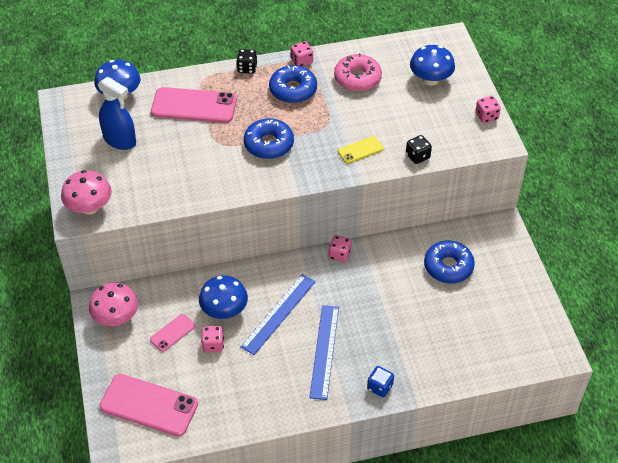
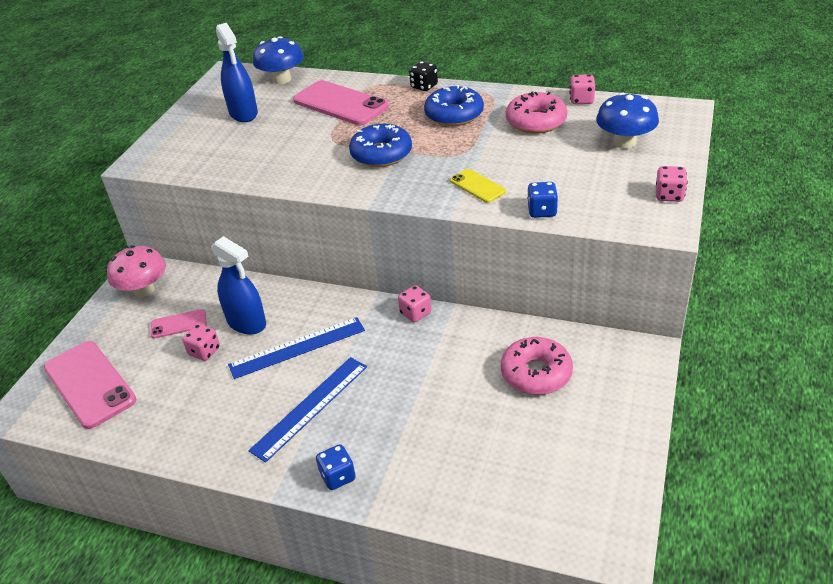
camera: 35 degrees right, 10 degrees down
pink mushroom [61,170,112,215] -> none
blue mushroom [199,275,248,319] -> blue spray bottle [211,236,266,334]
pink dice [291,41,313,67] -> pink dice moved to [569,74,595,104]
yellow phone [338,136,383,164] -> yellow phone turned 45 degrees clockwise [450,169,506,203]
black dice [406,135,432,164] -> blue dice [527,182,558,218]
blue donut [424,241,475,283] -> pink donut [501,337,573,395]

